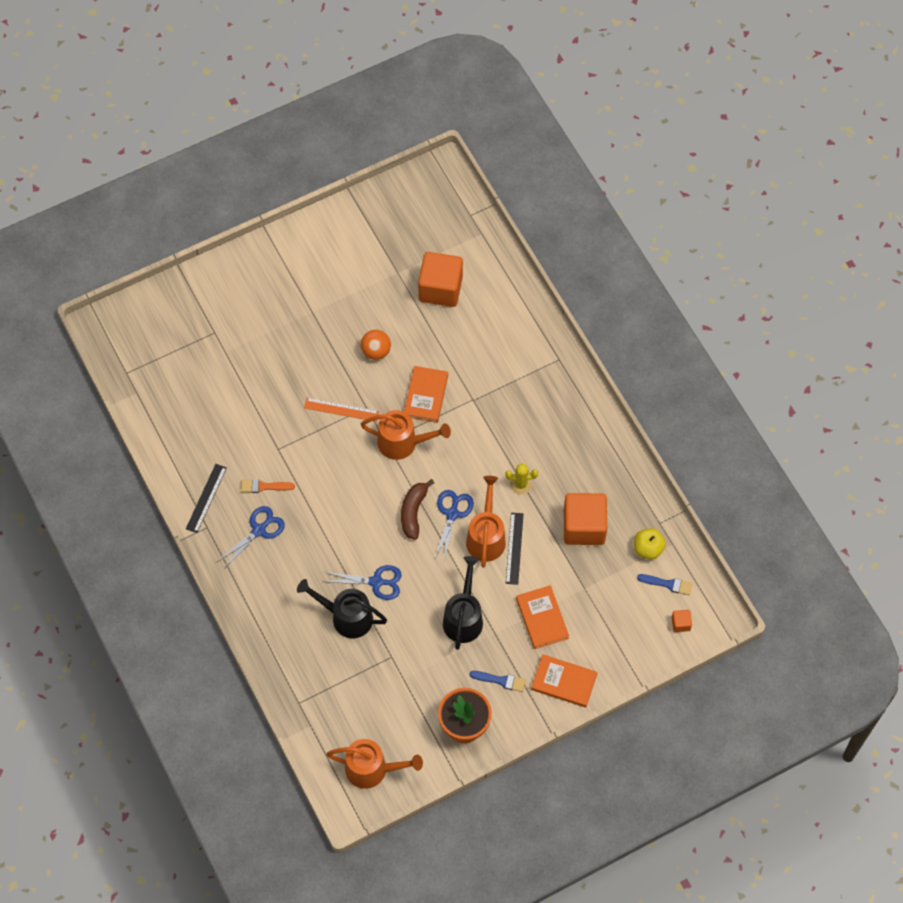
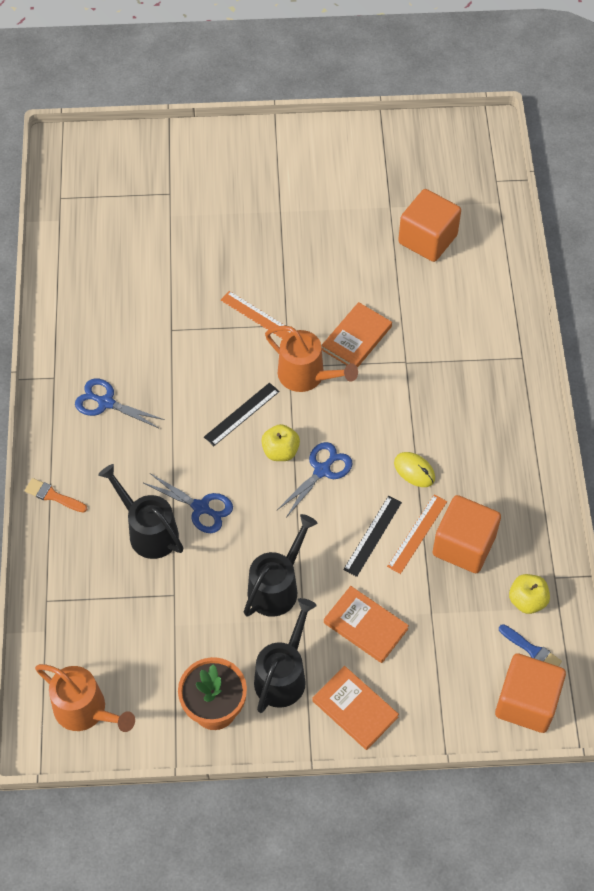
camera: 25 degrees right, 5 degrees down
black ruler [186,464,227,533] -> black ruler moved to [204,383,280,446]
blue scissors [217,506,285,568] -> blue scissors turned 135 degrees counterclockwise [75,379,165,428]
orange brush [241,479,295,493] -> orange brush moved to [25,478,87,513]
orange ball [361,330,391,360] -> none
brown banana [401,479,434,540] -> yellow apple [261,424,300,461]
orange watering can [466,476,506,568] -> none
blue brush [470,671,526,692] -> black watering can [254,598,317,713]
yellow cactus [505,463,538,495] -> yellow mouse [394,452,435,487]
orange book [516,585,569,649] -> orange book turned 60 degrees counterclockwise [324,586,409,663]
orange cube [672,610,692,632] -> orange cube [495,653,566,733], size x2.39
none -> orange ruler [387,494,447,574]

